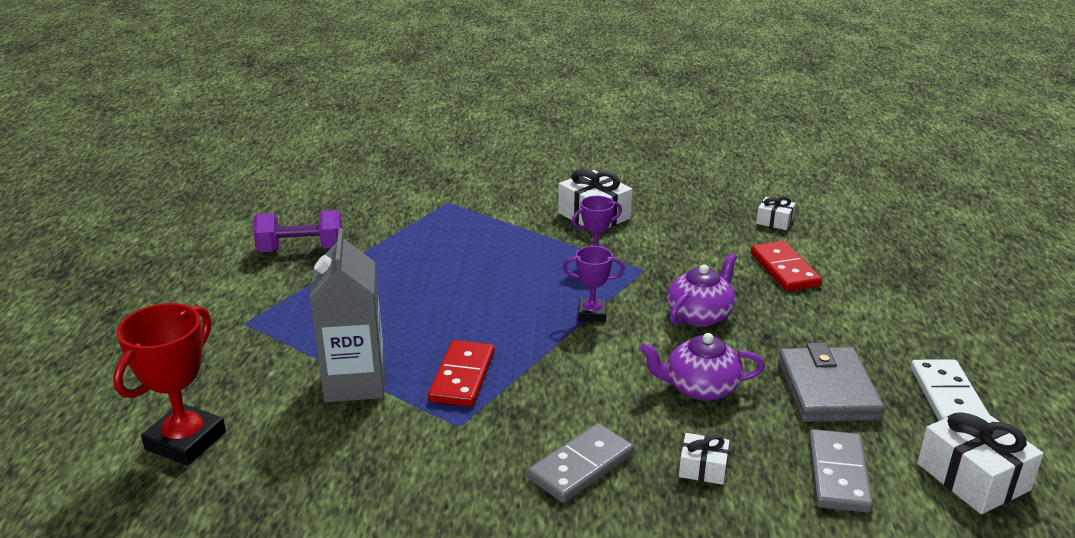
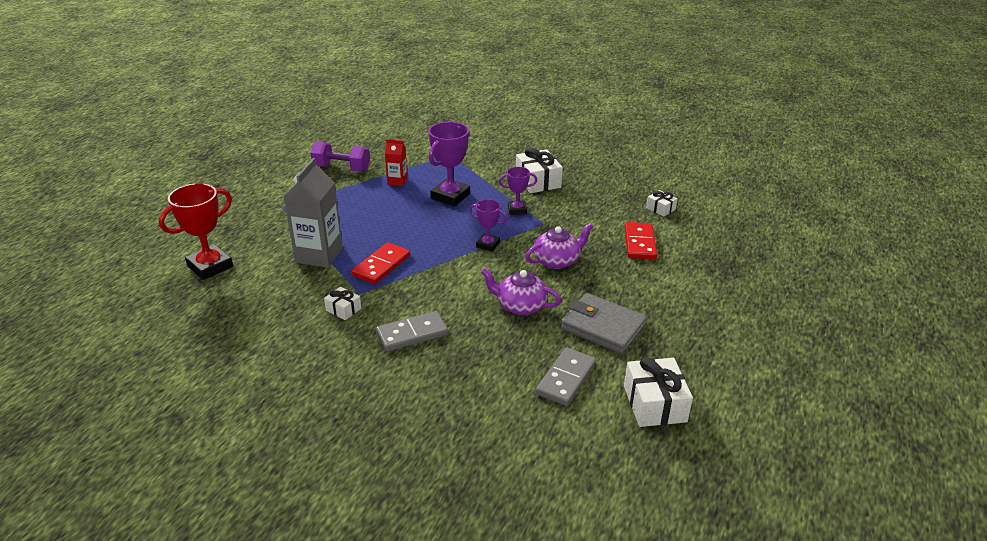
camera: 20 degrees right, 5 degrees up
white gift [679,433,730,485] -> white gift moved to [324,287,361,320]
grey wallet [778,343,885,422] -> grey wallet turned 75 degrees counterclockwise [561,293,647,354]
white domino [911,360,989,421] -> none
none -> red carton [385,139,407,186]
none -> purple trophy [428,122,470,207]

